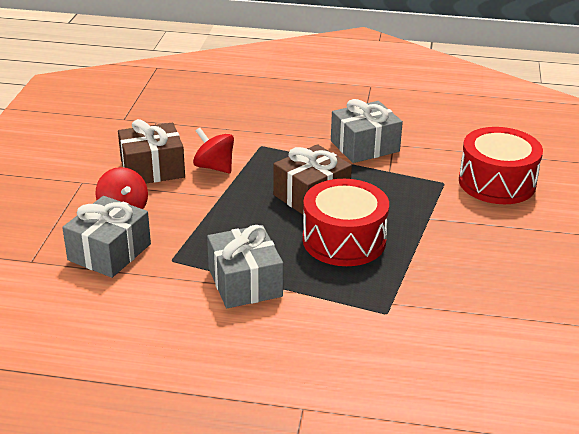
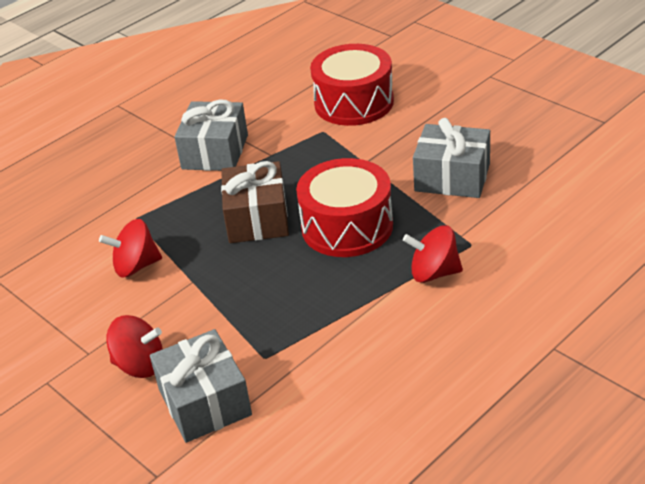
camera: 50 degrees left, 5 degrees up
brown gift [118,119,185,184] -> none
grey gift [207,225,283,308] -> grey gift moved to [413,118,490,198]
none -> red spinning top [403,225,463,283]

